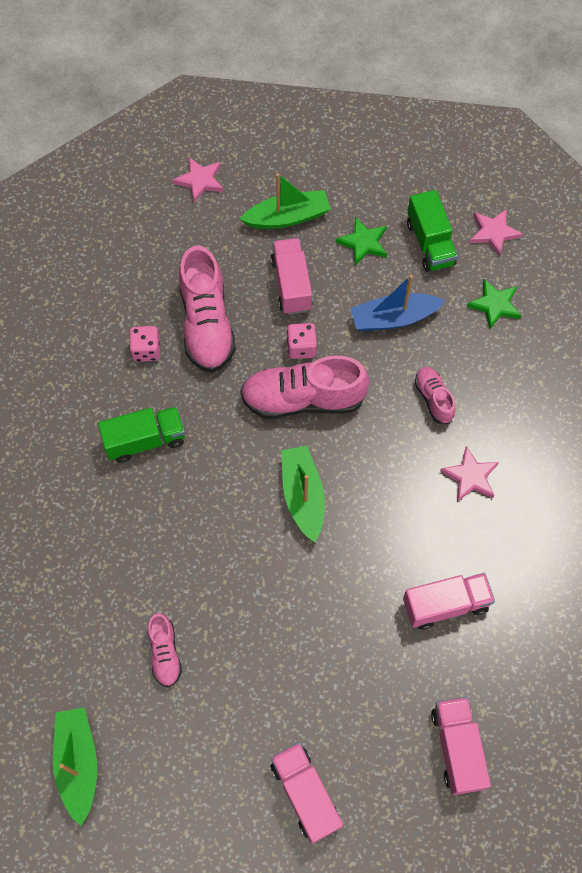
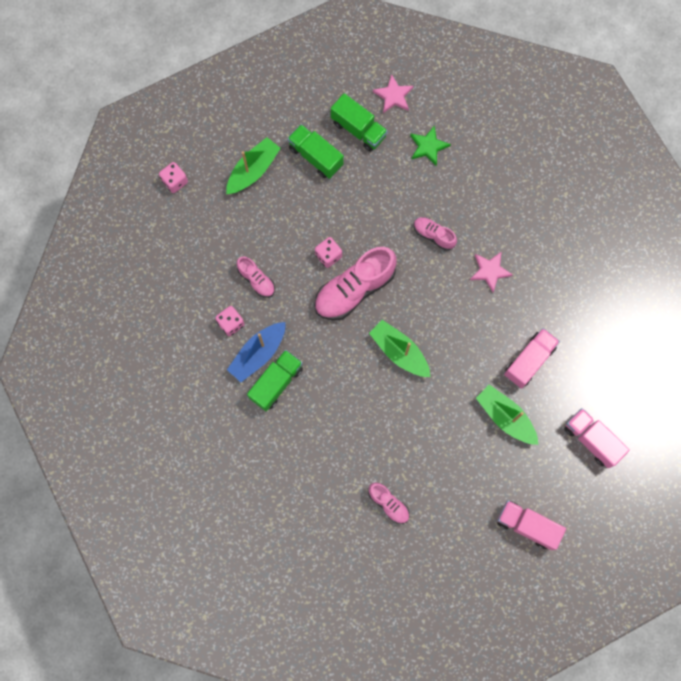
camera: 35 degrees left, 10 degrees up
green boat [53,708,97,826] -> green boat moved to [476,385,538,445]
pink star [173,157,224,203] -> pink dice [159,162,188,193]
pink shoe [179,246,236,373] -> pink shoe [237,257,275,298], size x0.52
pink truck [271,238,313,315] -> none
green star [336,217,387,266] -> green truck [287,124,344,179]
blue boat [351,275,445,331] -> blue boat moved to [227,322,286,382]

